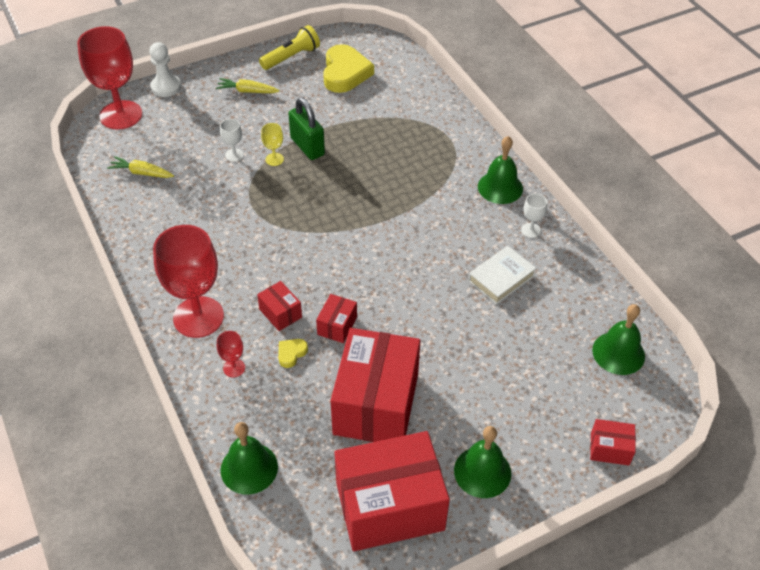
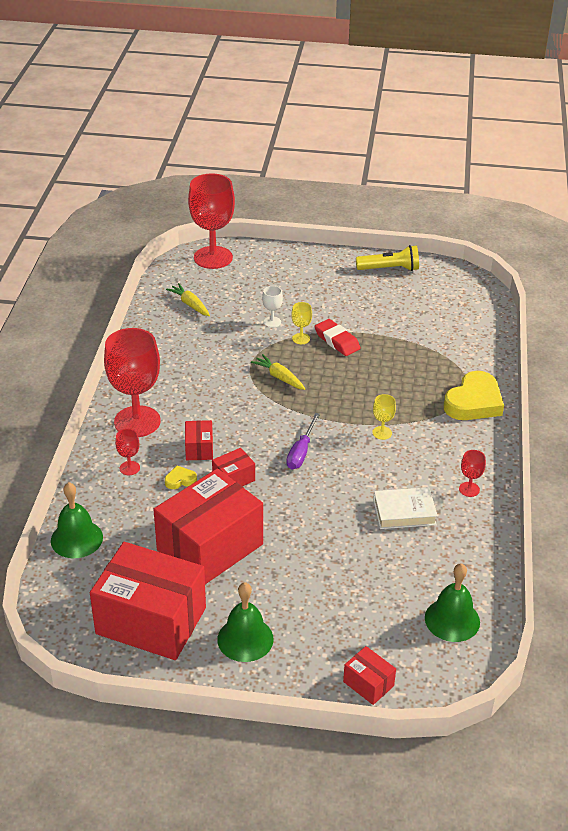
camera: 35 degrees right, 10 degrees down
white pawn [149,42,181,97] -> none
yellow carrot [216,78,280,93] -> yellow carrot moved to [251,354,305,390]
green padlock [288,97,325,160] -> red eraser [314,319,360,356]
yellow heart [323,44,374,93] -> yellow heart moved to [444,371,504,420]
green bell [478,136,523,204] -> none
white goblet [521,194,547,238] -> red goblet [459,450,486,497]
none -> purple screwdriver [286,413,320,469]
none -> yellow goblet [372,394,396,440]

